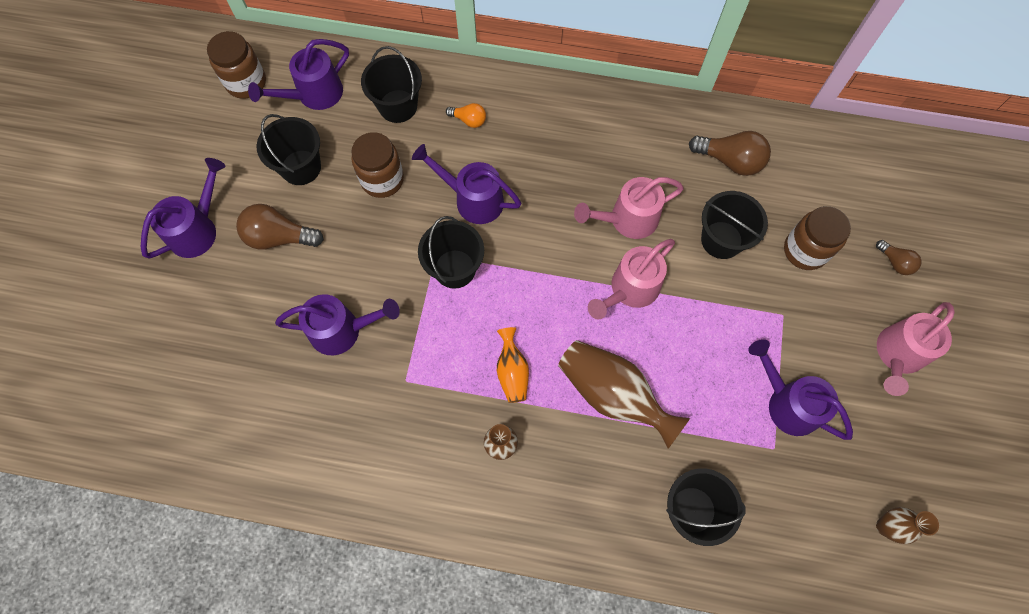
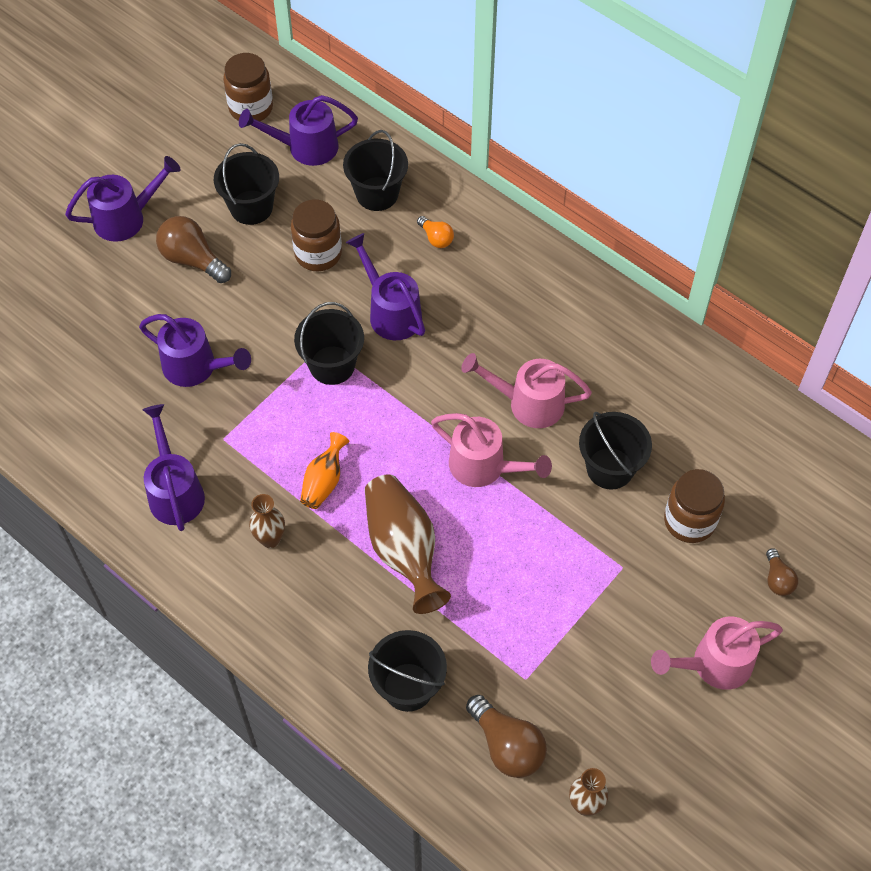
camera: 30 degrees right, 10 degrees down
pink watering can [588,239,675,319] -> pink watering can turned 135 degrees counterclockwise [431,413,552,487]
brown light bulb [689,131,771,176] -> brown light bulb moved to [466,695,547,778]
purple watering can [748,339,853,440] -> purple watering can moved to [142,404,205,531]

